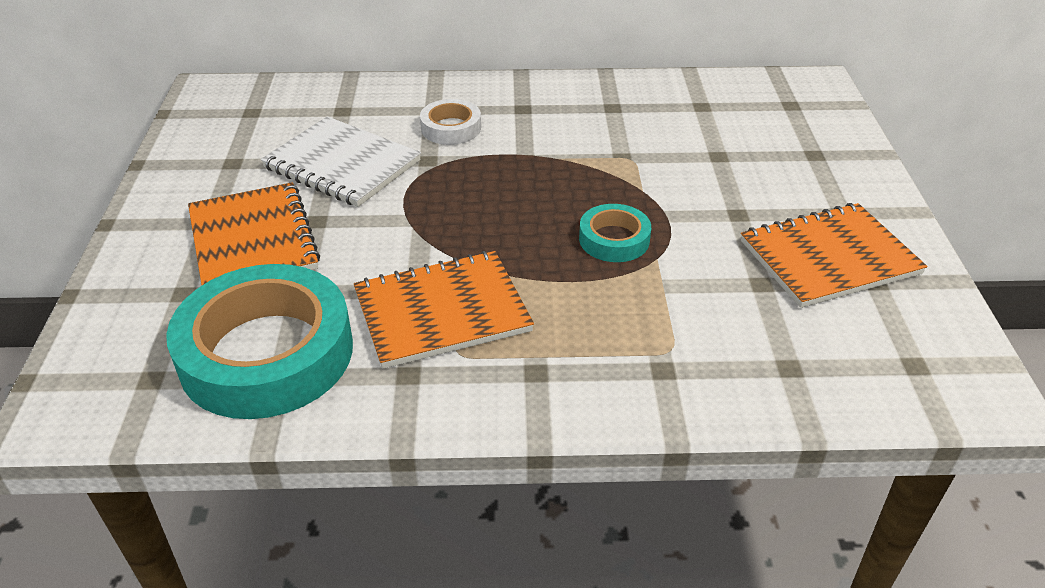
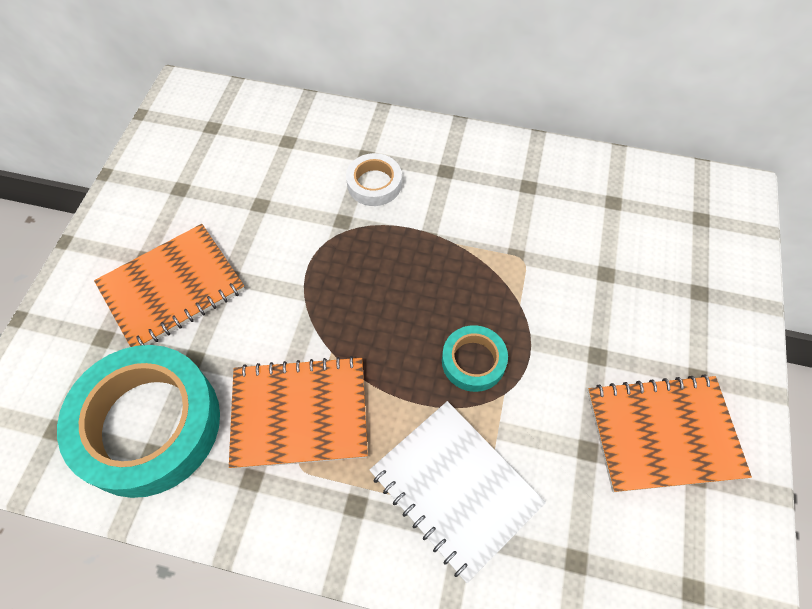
camera: 15 degrees right, 20 degrees up
orange notebook [188,182,320,285] -> orange notebook turned 60 degrees clockwise [94,224,245,347]
white notebook [261,116,421,207] -> white notebook moved to [370,401,546,583]

